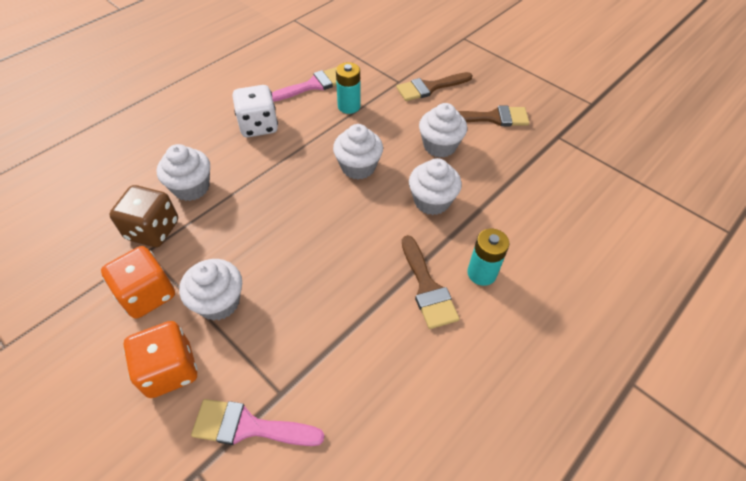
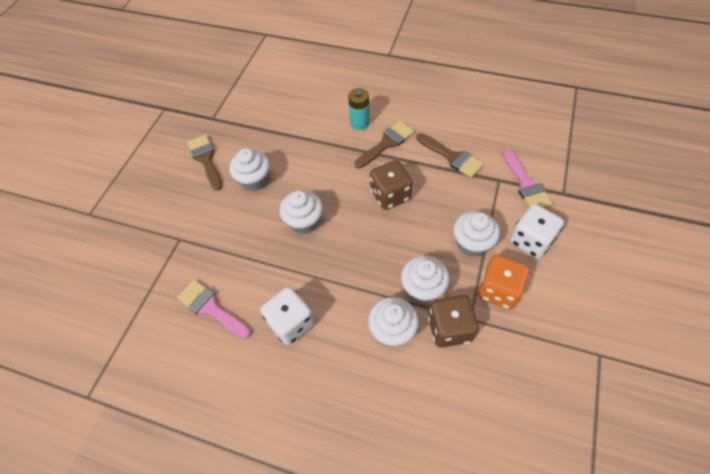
camera: 110 degrees left, 5 degrees up
orange dice [123,321,197,398] -> white dice [510,204,564,258]
turquoise battery [336,62,361,114] -> none
brown brush [396,72,473,101] -> brown brush moved to [416,133,484,178]
white cupcake [409,158,462,215] -> white cupcake moved to [401,256,450,303]
none -> brown dice [370,160,413,210]

